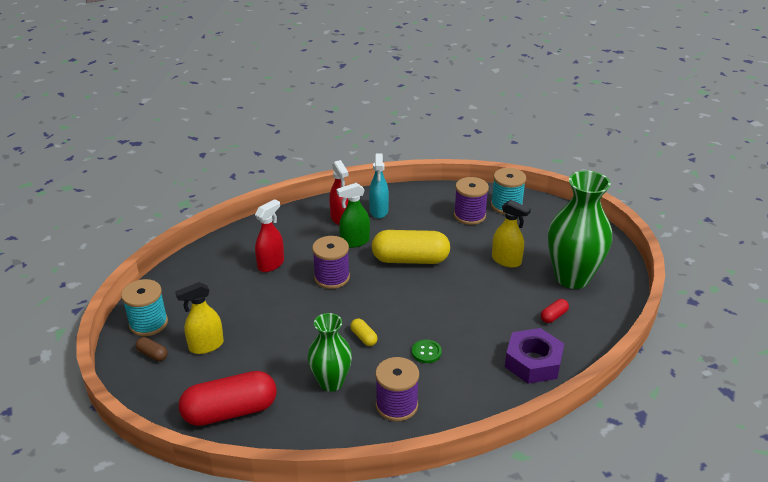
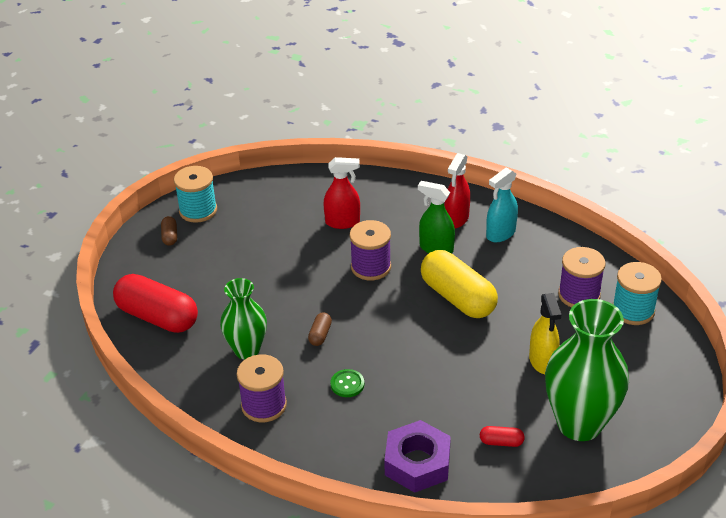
camera: 50 degrees right, 5 degrees up
yellow spray bottle [175,282,224,354] -> none
yellow capsule [350,318,378,346] -> brown capsule [308,312,332,346]

